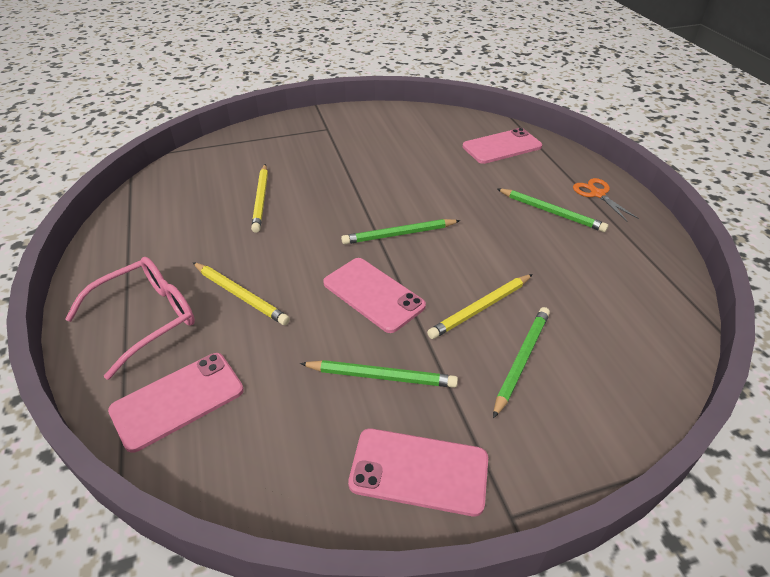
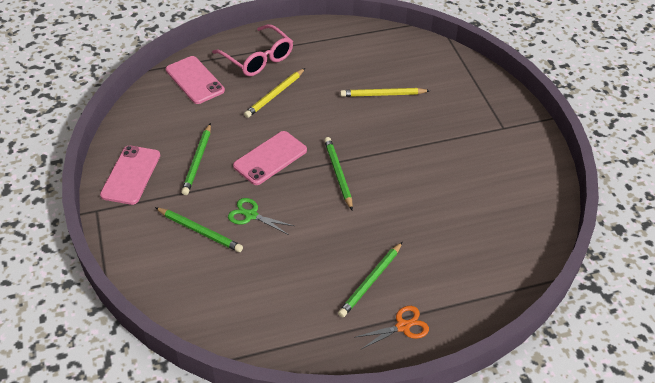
camera: 90 degrees right, 5 degrees up
yellow pencil [427,274,533,339] -> green scissors [228,198,294,235]
pink phone [463,128,542,164] -> none

